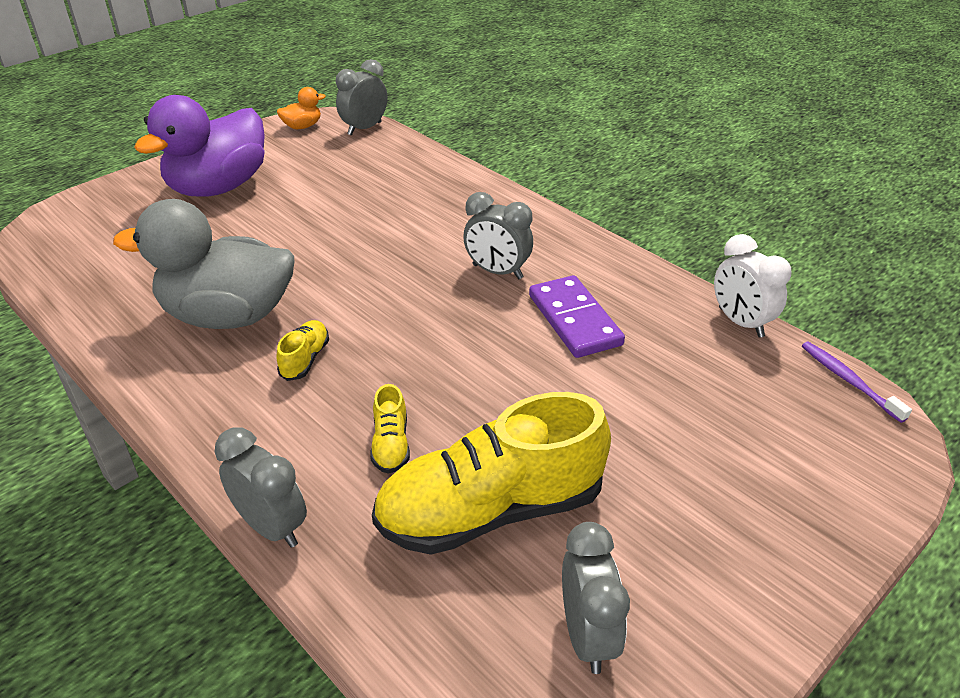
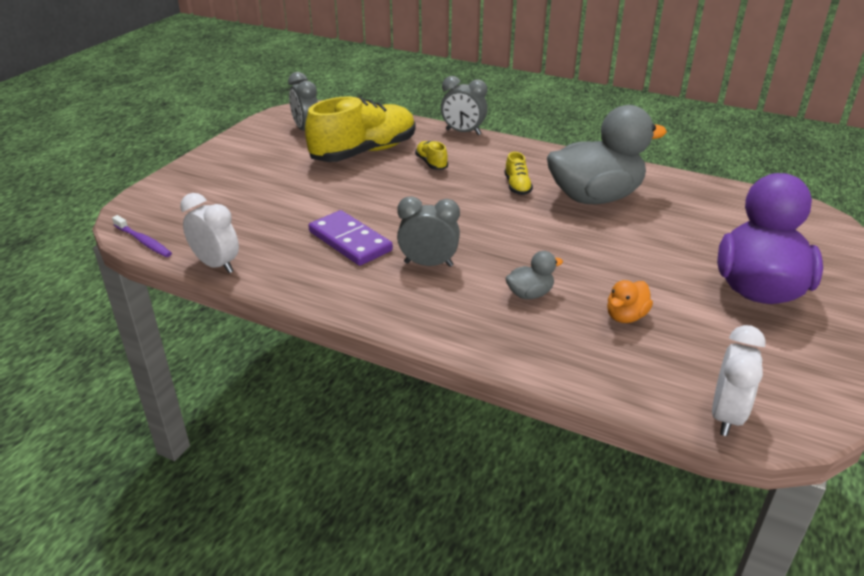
camera: 160 degrees right, 5 degrees down
orange duck [277,87,326,129] -> orange duck moved to [607,280,653,323]
grey clock [336,59,387,136] -> white clock [712,325,766,436]
none -> grey duck [505,251,563,299]

